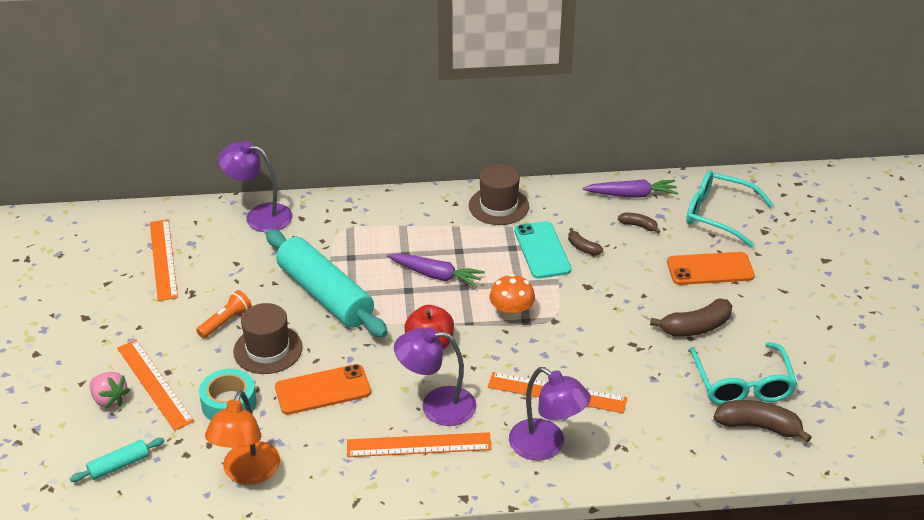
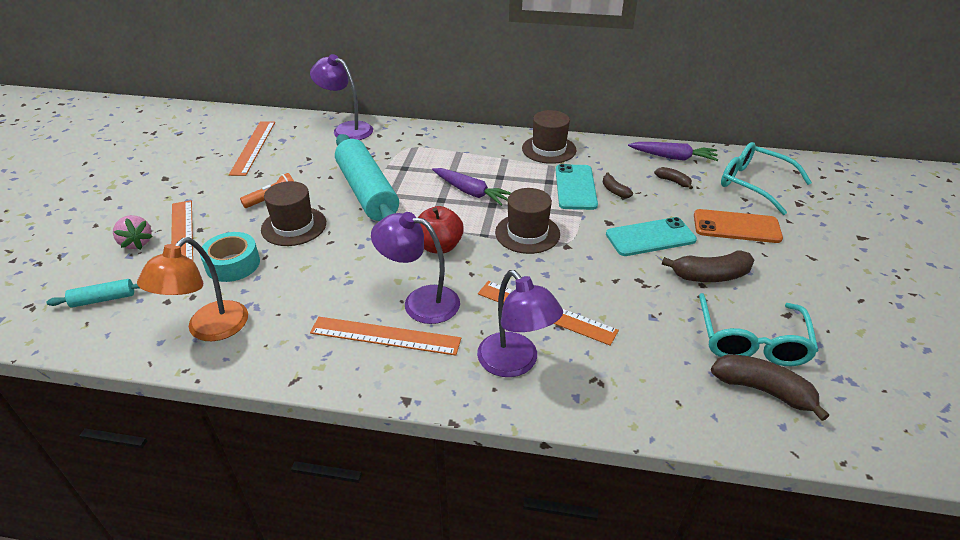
camera: 15 degrees right, 0 degrees up
orange phone [275,364,371,415] -> none
orange mushroom [489,274,535,320] -> brown hat [495,188,560,254]
none -> turquoise phone [606,217,697,256]

